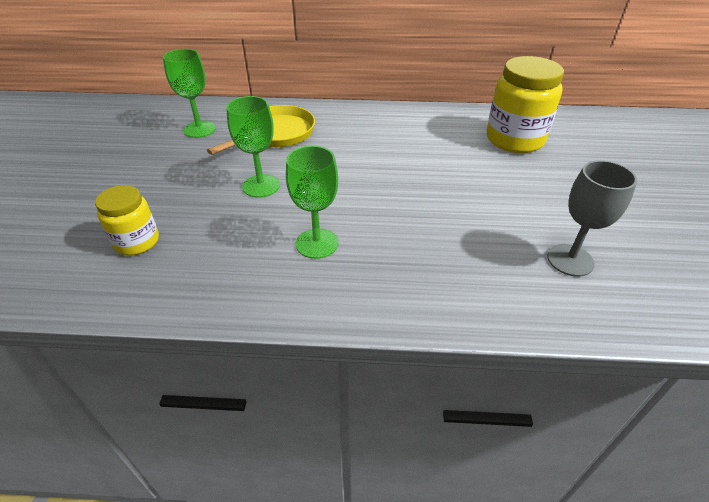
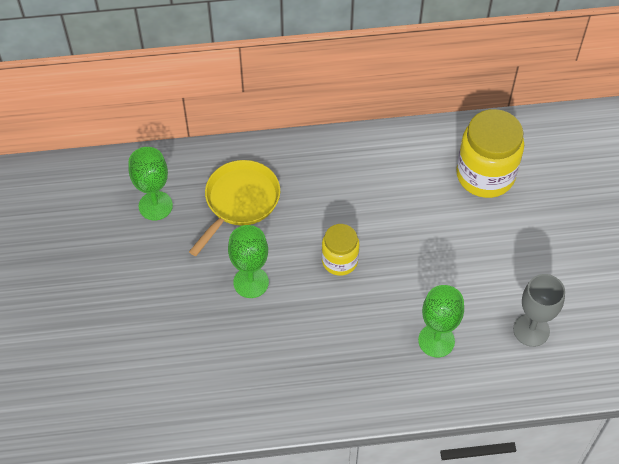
camera: 10 degrees left, 15 degrees up
yellow jar [95,185,159,255] -> yellow jar moved to [322,224,359,276]
green goblet [286,146,338,259] -> green goblet moved to [418,285,464,357]

